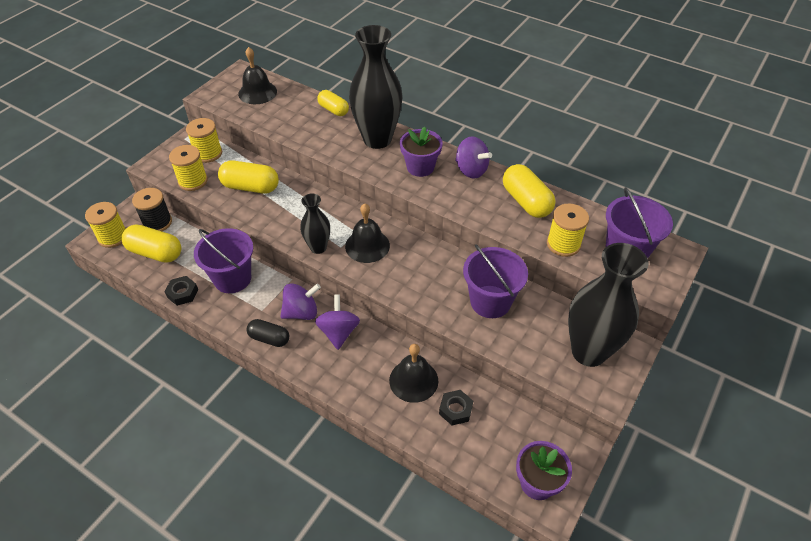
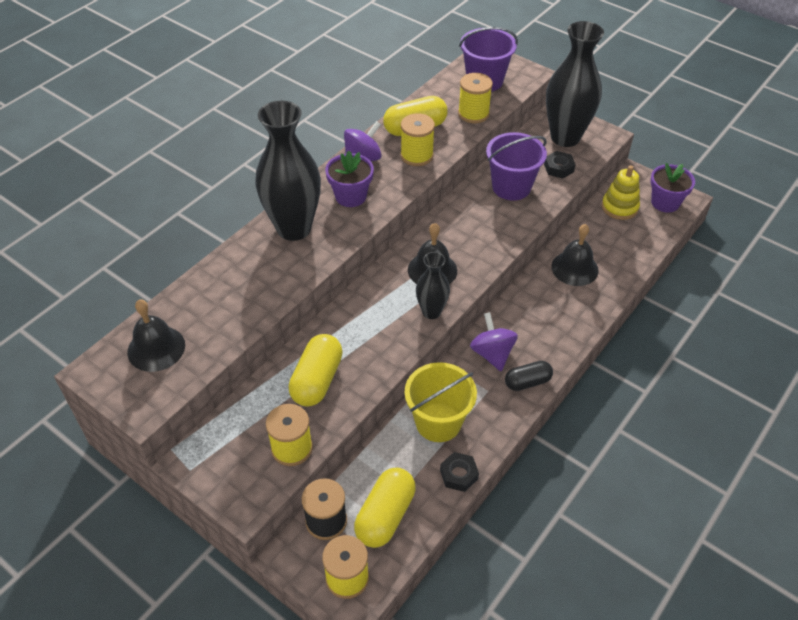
camera: 85 degrees left, 0 degrees up
yellow spool [186,118,222,163] -> yellow spool moved to [401,113,435,166]
purple bucket [194,228,253,293] -> yellow bucket [404,362,477,442]
black capsule [247,319,289,347] -> black capsule turned 45 degrees clockwise [505,361,553,391]
purple spinning top [315,294,360,350] -> none
yellow capsule [317,90,349,116] -> none
black nut [439,390,473,425] -> black nut moved to [544,151,576,178]
none -> yellow stacking toy [602,165,640,220]

